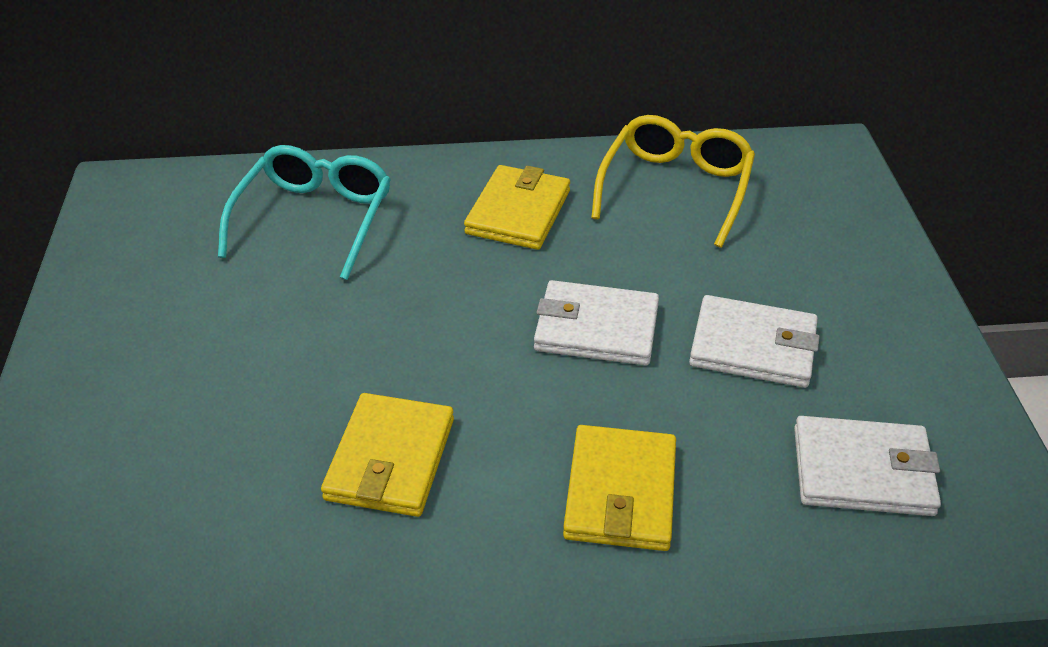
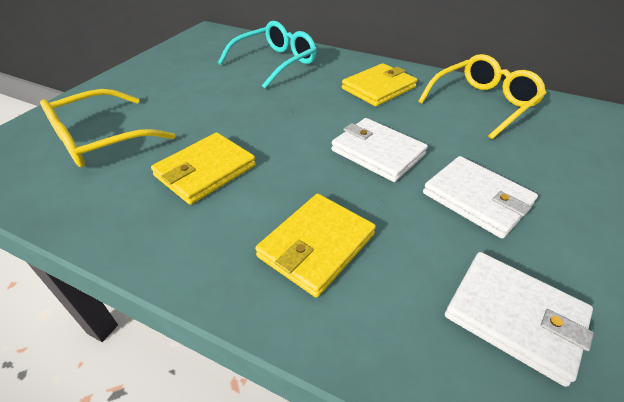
camera: 30 degrees right, 0 degrees up
none -> yellow glasses [40,89,175,167]

